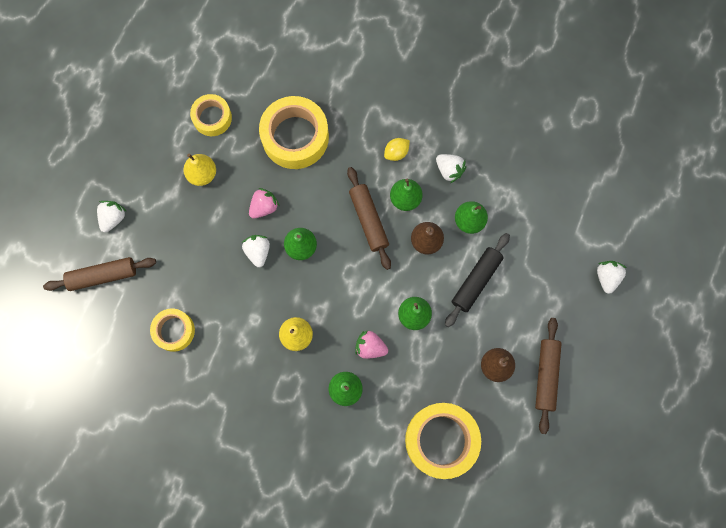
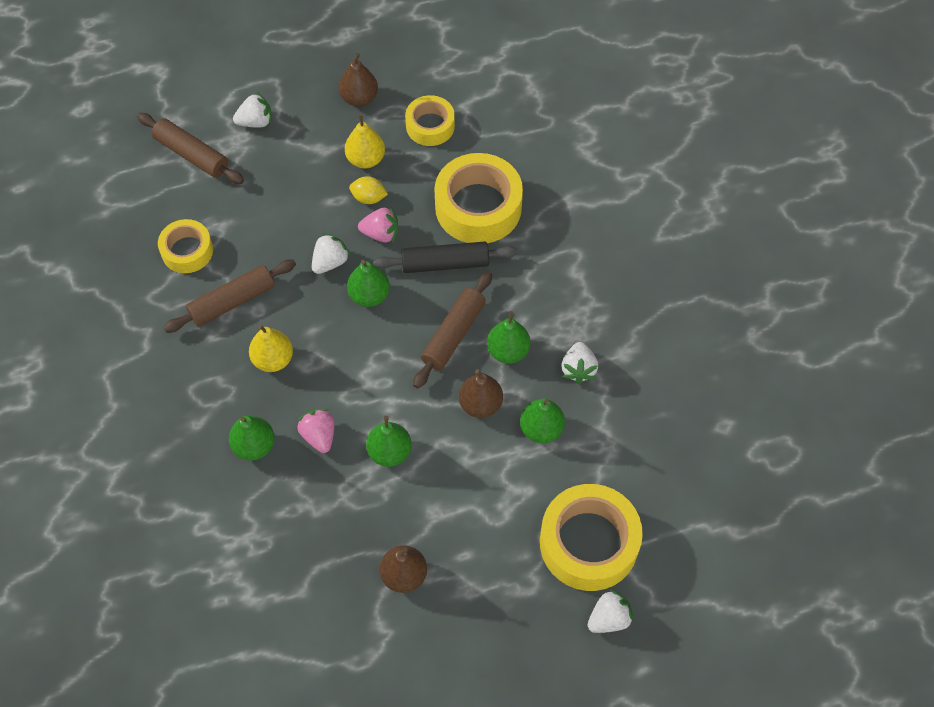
camera: 50 degrees right, 15 degrees down
yellow lemon [384,138,410,161] -> yellow lemon moved to [349,176,388,204]
yellow tape [405,403,481,479] -> yellow tape moved to [540,484,643,591]
black rolling pin [445,233,510,327] -> black rolling pin moved to [373,241,517,273]
brown rolling pin [535,318,562,434] -> brown rolling pin moved to [163,259,296,333]
none -> brown pear [339,53,378,107]

